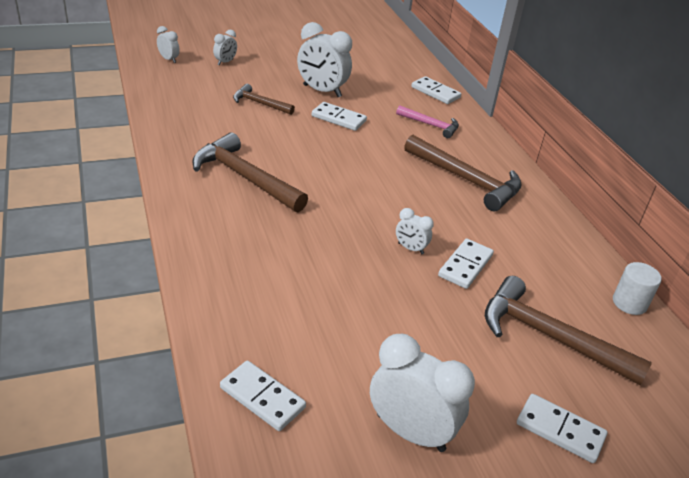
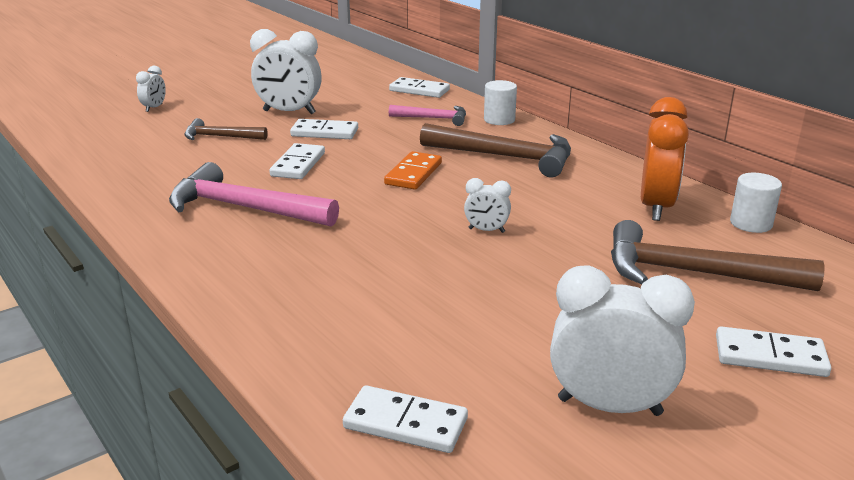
camera: 15 degrees left, 10 degrees down
white clock [157,26,180,63] -> none
brown hammer [192,132,308,212] -> pink hammer [169,162,339,227]
white domino [438,239,494,289] -> white domino moved to [269,143,325,179]
none -> orange domino [384,151,442,190]
none -> white cylinder [484,80,517,125]
none -> orange clock [641,97,689,221]

